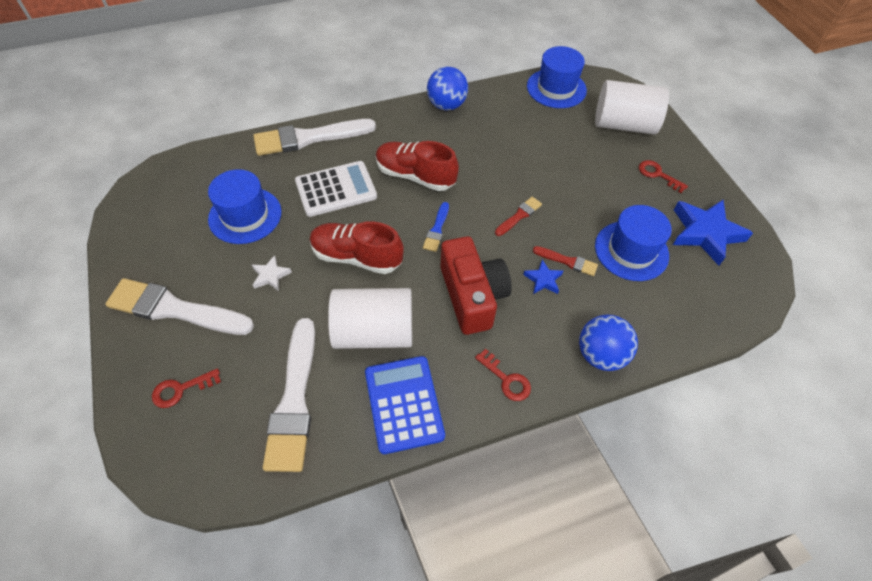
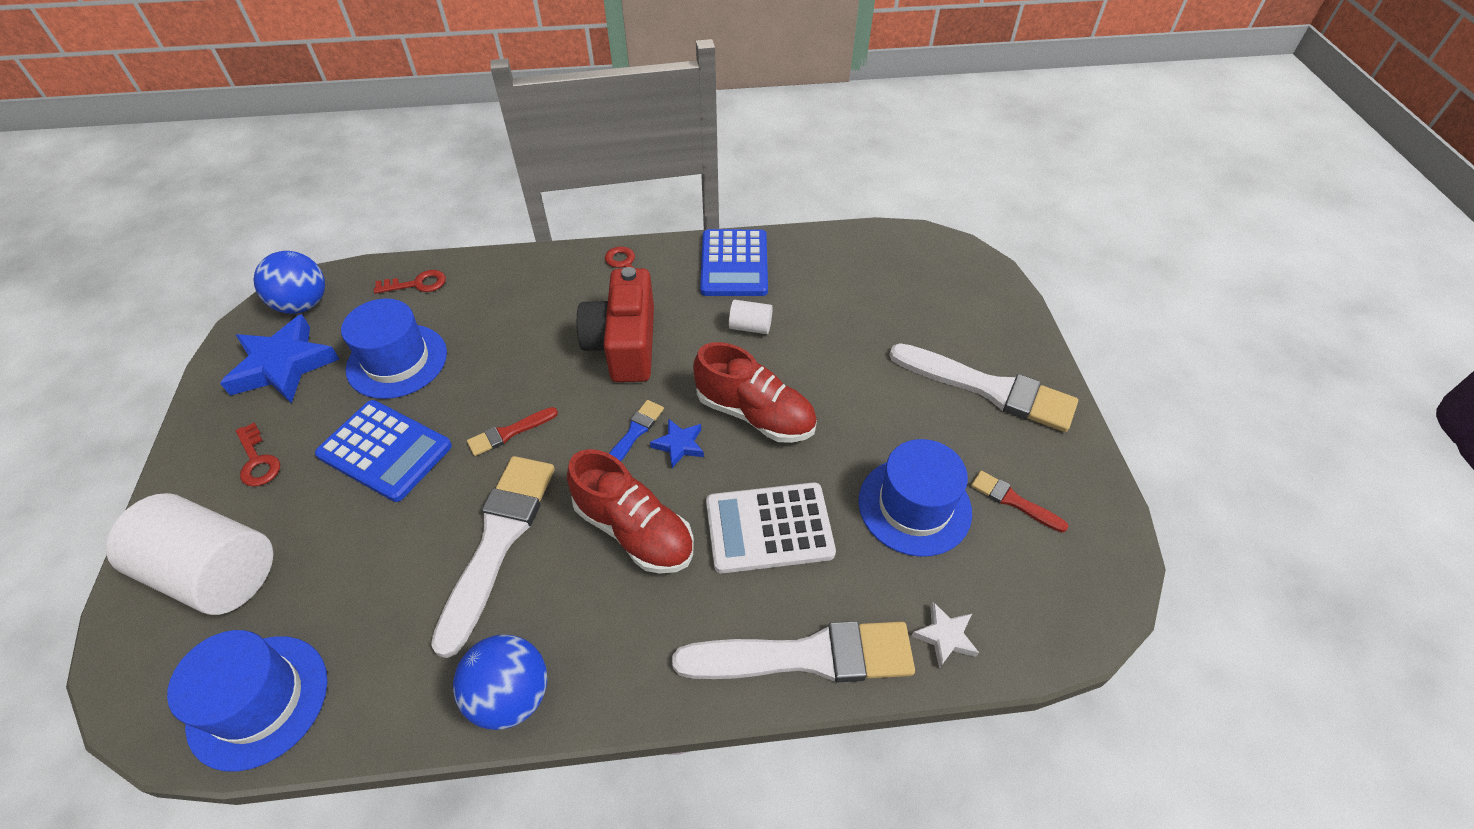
camera: 165 degrees left, 5 degrees down
red key [152,368,221,408] -> red key moved to [374,270,446,294]
white star [252,255,292,291] -> white star moved to [912,602,979,669]
white brush [263,318,315,472] -> white brush moved to [431,456,555,658]
white cylinder [328,288,412,349] -> white cylinder [729,300,773,334], size x0.44
blue star [523,259,563,294] -> blue star moved to [650,418,704,468]
red brush [533,246,598,276] -> red brush moved to [971,471,1069,532]
blue ball [579,314,638,371] -> blue ball moved to [253,251,325,314]
none -> blue calculator [315,400,452,502]

